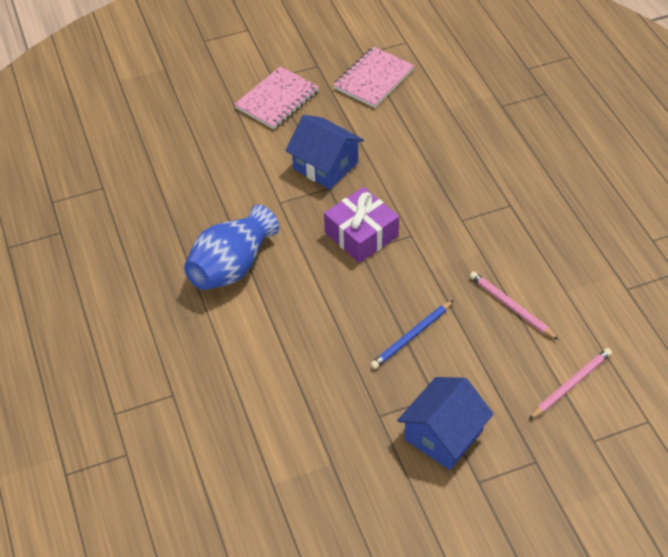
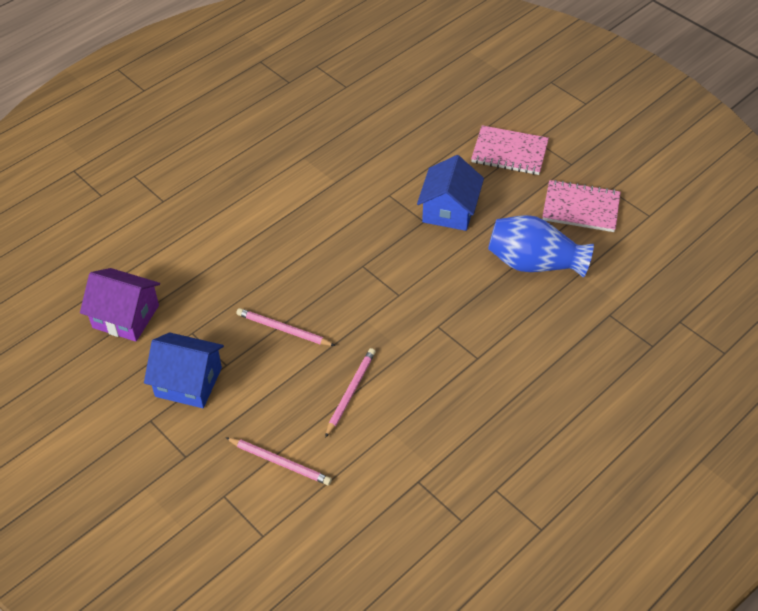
camera: 65 degrees right, 0 degrees up
blue vase [184,204,279,290] -> blue vase moved to [488,215,594,278]
purple gift [324,187,399,263] -> none
blue pencil [370,300,454,369] -> pink pencil [236,308,335,346]
none -> purple house [80,268,160,342]

